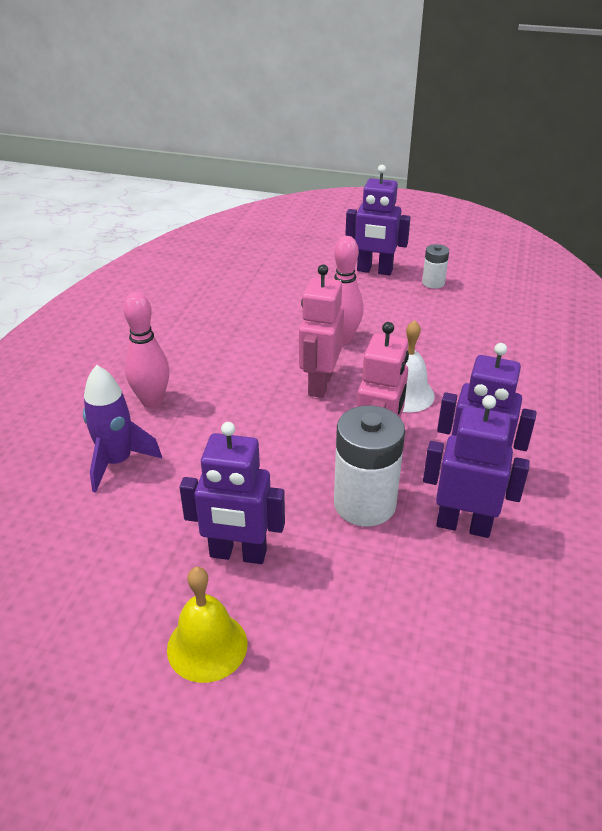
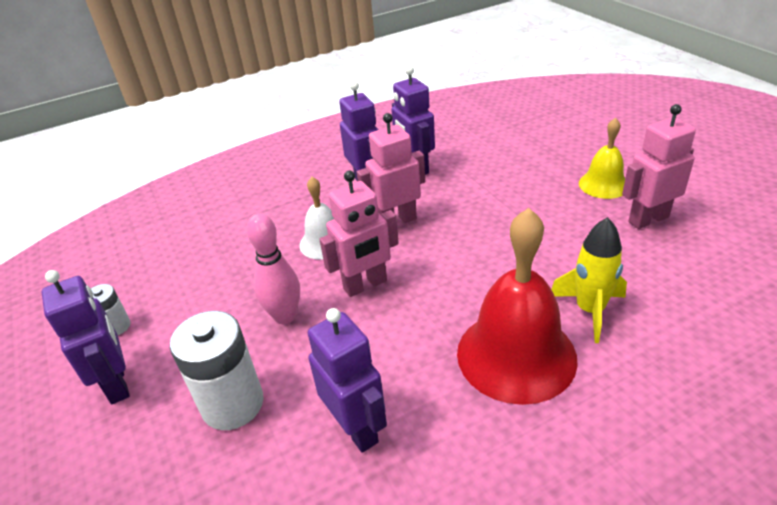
camera: 130 degrees left, 0 degrees up
purple rocket [83,365,162,493] -> yellow rocket [551,217,627,343]
pink bowling pin [123,292,170,408] -> red bell [457,208,578,405]
purple robot [179,422,285,564] -> purple robot moved to [308,308,387,453]
white battery [334,405,405,526] -> white battery moved to [170,311,264,430]
none -> pink robot [622,104,696,229]

